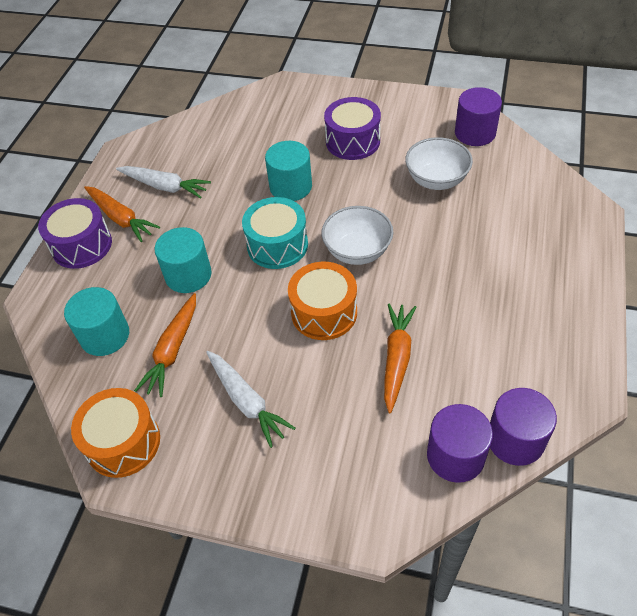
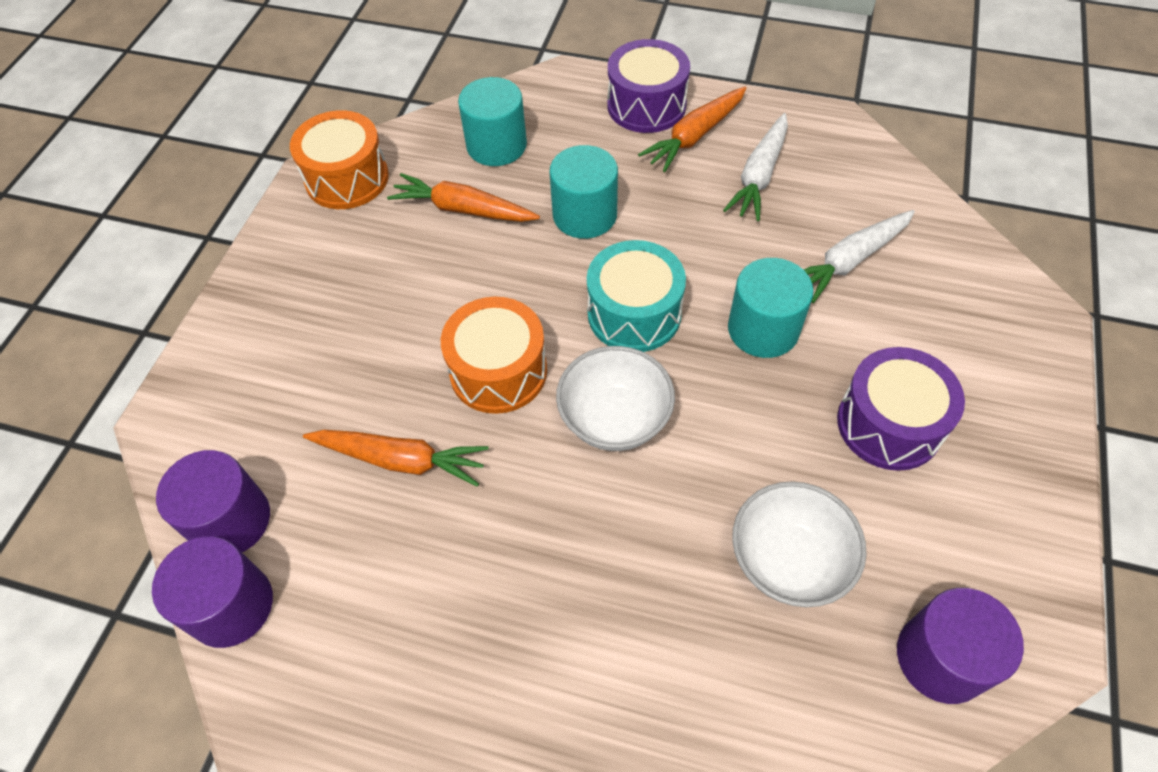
camera: 90 degrees right, 5 degrees up
white carrot [206,351,296,448] -> white carrot moved to [803,210,915,303]

